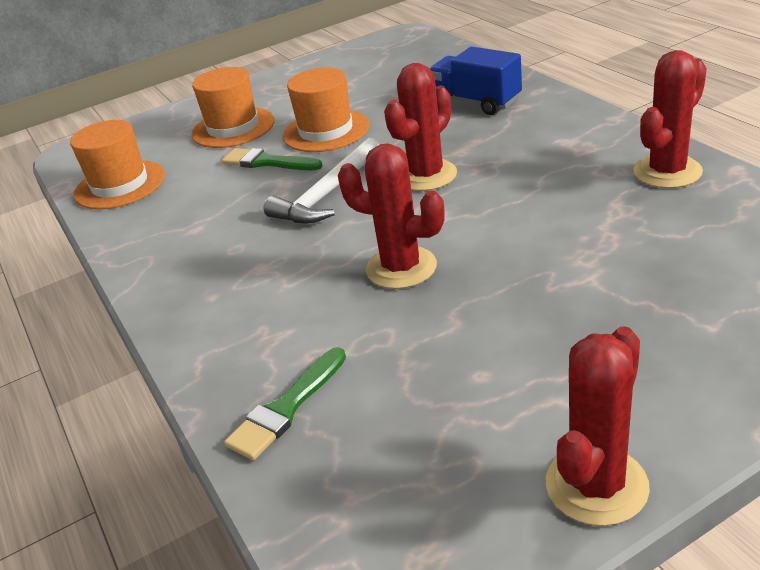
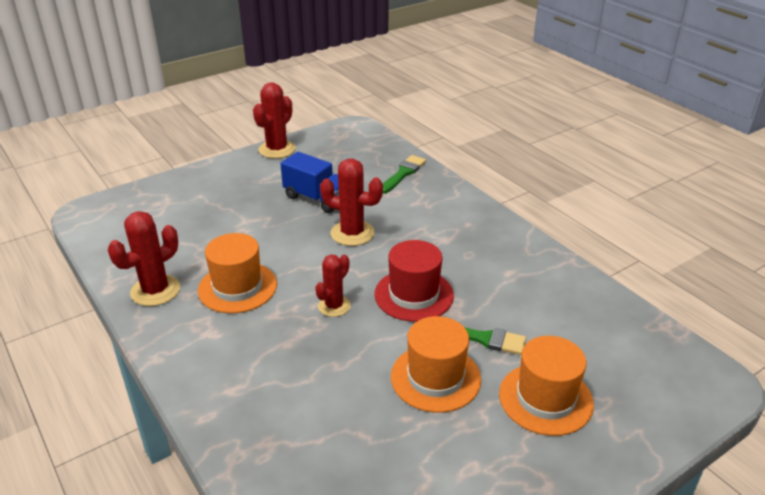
camera: 170 degrees right, 0 degrees up
orange hat [70,120,165,210] -> orange hat moved to [198,233,277,313]
white hammer [264,138,379,223] -> red hat [374,240,454,322]
red cactus [384,63,457,191] -> red cactus [315,255,351,317], size x0.66
blue truck [430,47,522,115] -> blue truck moved to [280,152,339,213]

